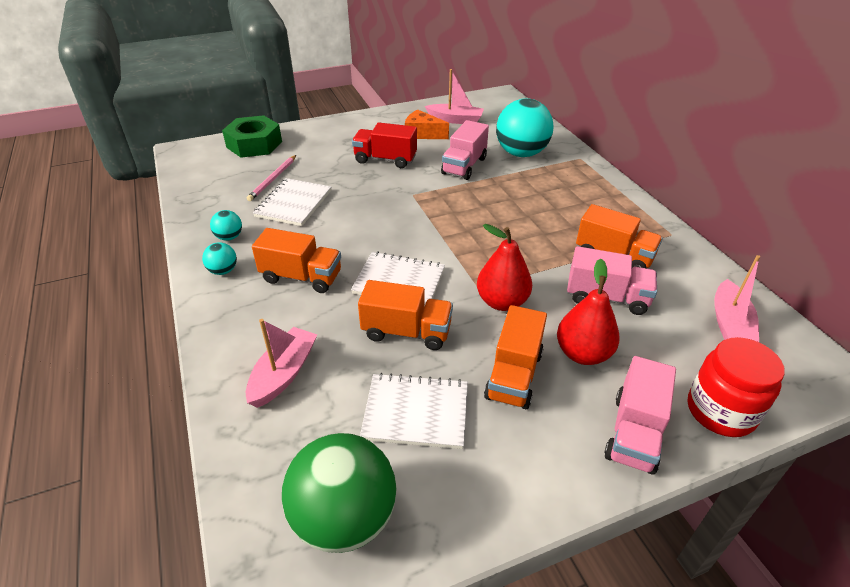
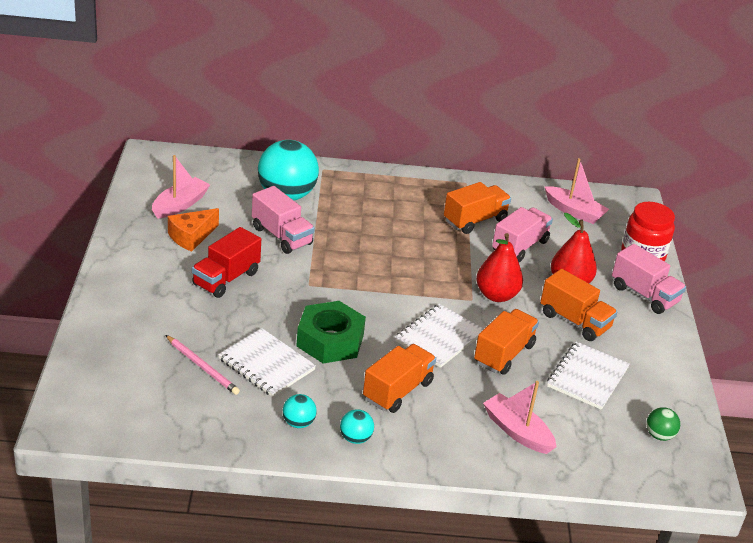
camera: 70 degrees left, 5 degrees down
green nut [222,115,282,158] -> green nut moved to [296,301,366,364]
green ball [282,433,397,553] -> green ball [646,407,680,441], size x0.45

